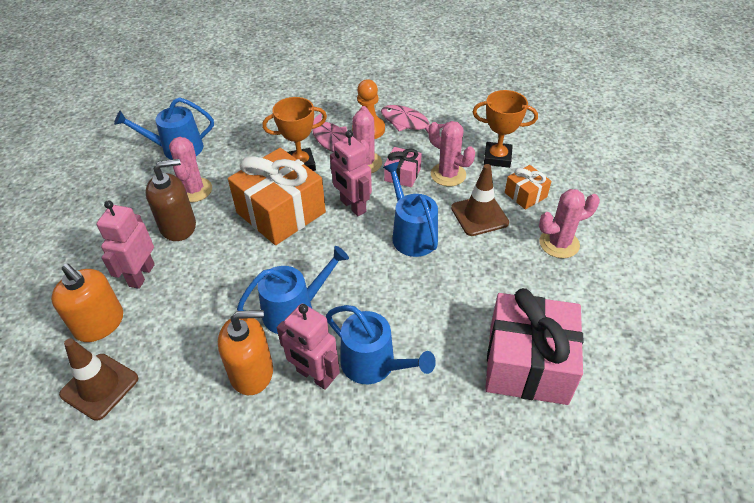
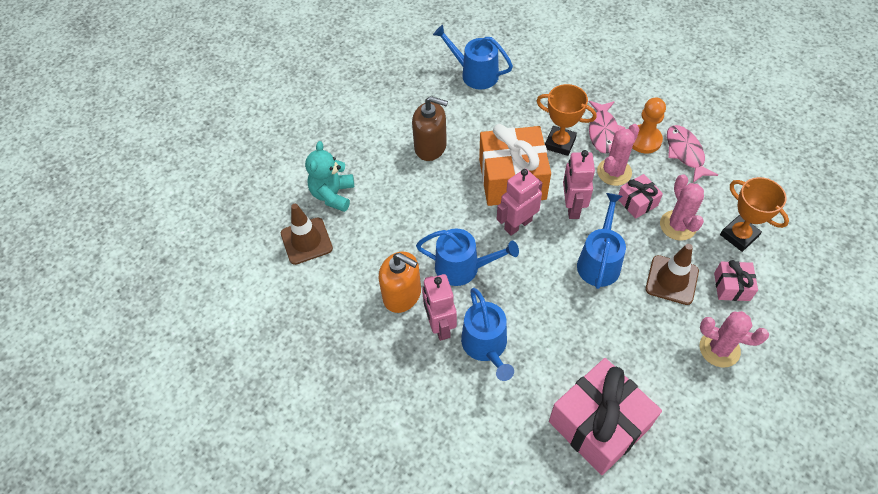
camera: 40 degrees right, 10 degrees up
orange soap dispenser [51,263,123,342] -> turquoise teddy bear [305,141,354,212]
pink robot [96,200,155,289] -> pink robot moved to [497,169,542,236]
pink cactus [169,137,212,202] -> none
orange gift [505,165,551,210] -> pink gift [714,260,758,301]

